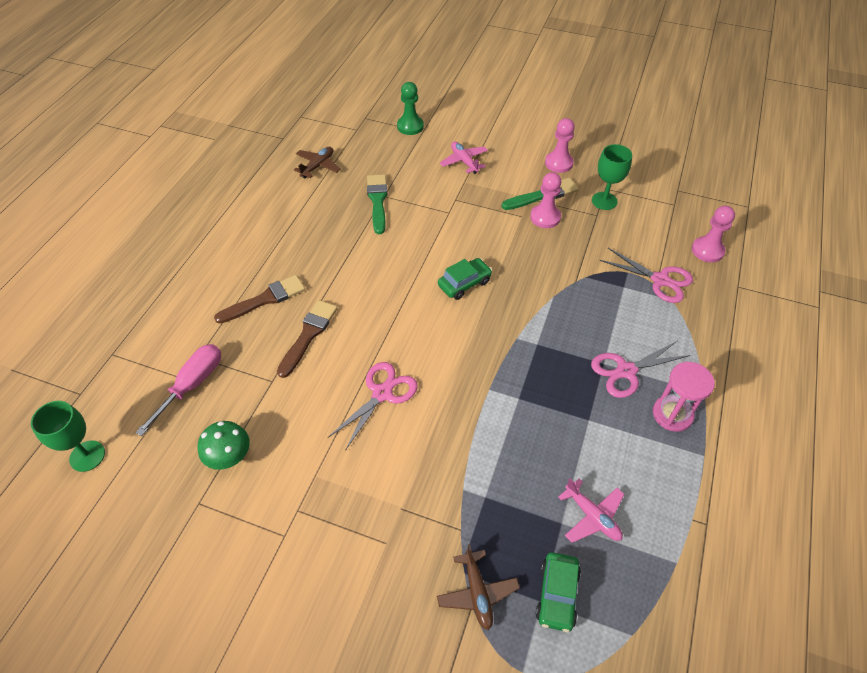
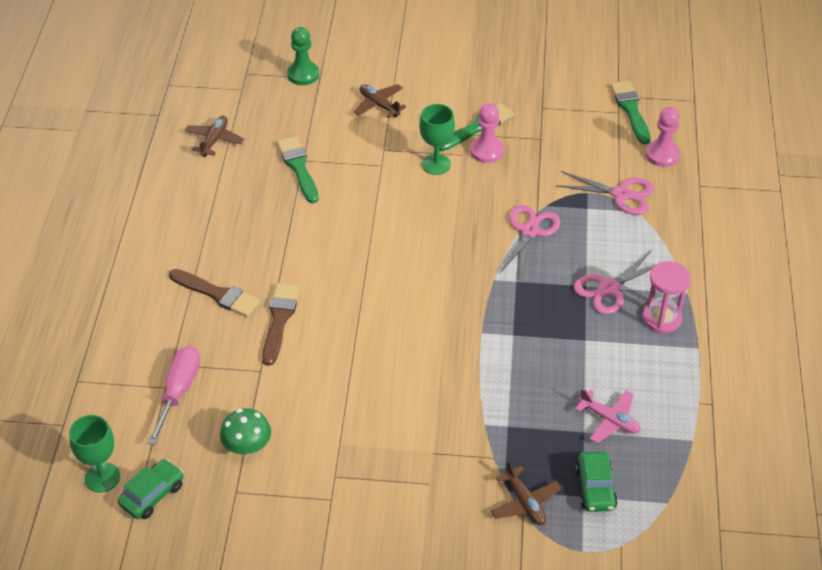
camera: 15 degrees left, 5 degrees down
brown brush [214,275,305,324] -> brown brush turned 75 degrees clockwise [169,269,260,317]
pink scissors [328,362,418,451] -> pink scissors moved to [499,205,561,277]
green car [438,258,492,300] -> green car moved to [118,459,184,519]
pink plane [440,142,488,174] -> brown plane [354,84,406,118]
pink pawn [545,118,575,173] -> none
green goblet [592,144,632,210] -> green goblet moved to [419,104,455,175]
none -> green brush [611,80,651,145]

